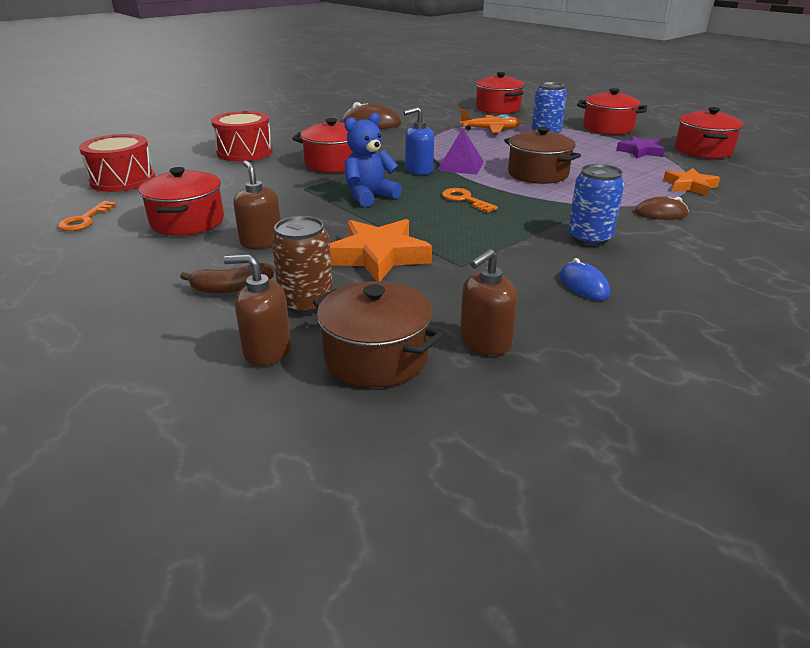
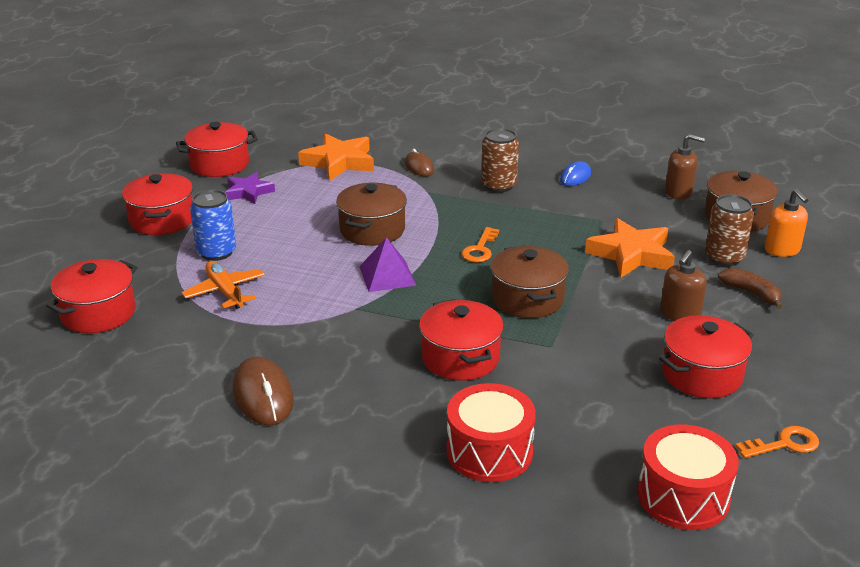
camera: 120 degrees left, 0 degrees up
brown soap dispenser [223,254,291,366] -> orange soap dispenser [765,189,808,257]
blue teddy bear [344,113,402,207] -> brown pot [491,246,569,318]
blue soap dispenser [403,107,434,175] -> none
blue can [568,164,624,246] -> brown can [481,128,519,193]
orange star [663,168,720,196] -> orange star [298,133,374,181], size x1.60

